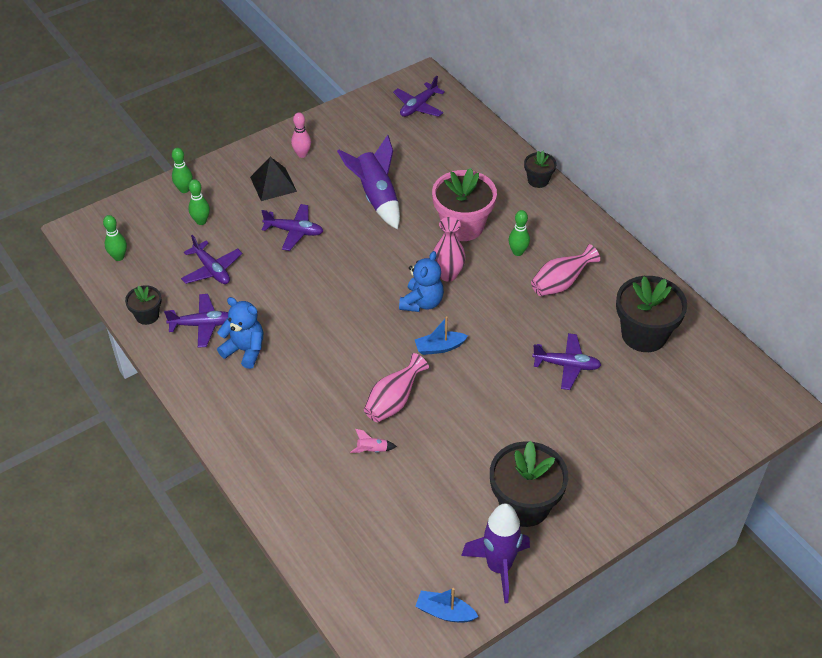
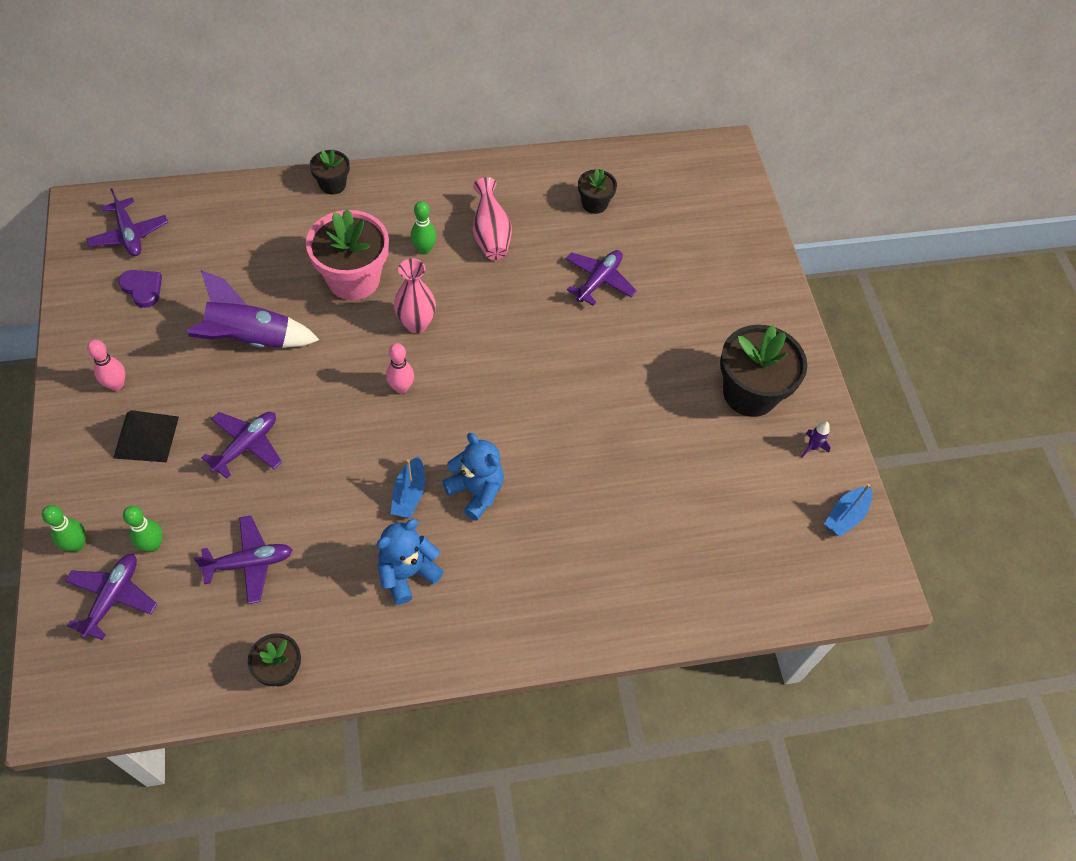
camera: 70 degrees left, 10 degrees up
green bowling pin [103,215,127,261] -> none
purple plane [164,294,228,348] -> purple plane moved to [65,554,157,640]
pink rocket [350,429,397,453] -> none
pink vase [364,353,429,422] -> none
blue teddy bear [399,251,444,312] -> blue teddy bear moved to [442,433,504,521]
blue boat [415,316,468,355] -> blue boat moved to [391,456,425,518]
purple rocket [461,503,530,604] -> purple rocket [801,421,831,458], size x0.40
black flower pot [616,276,687,352] -> black flower pot [578,169,617,214], size x0.52
none -> purple heart [118,270,162,308]
none -> pink bowling pin [386,343,414,394]

